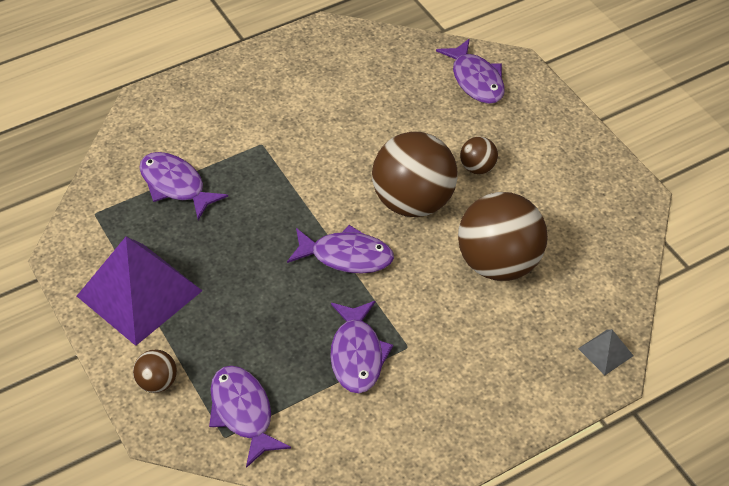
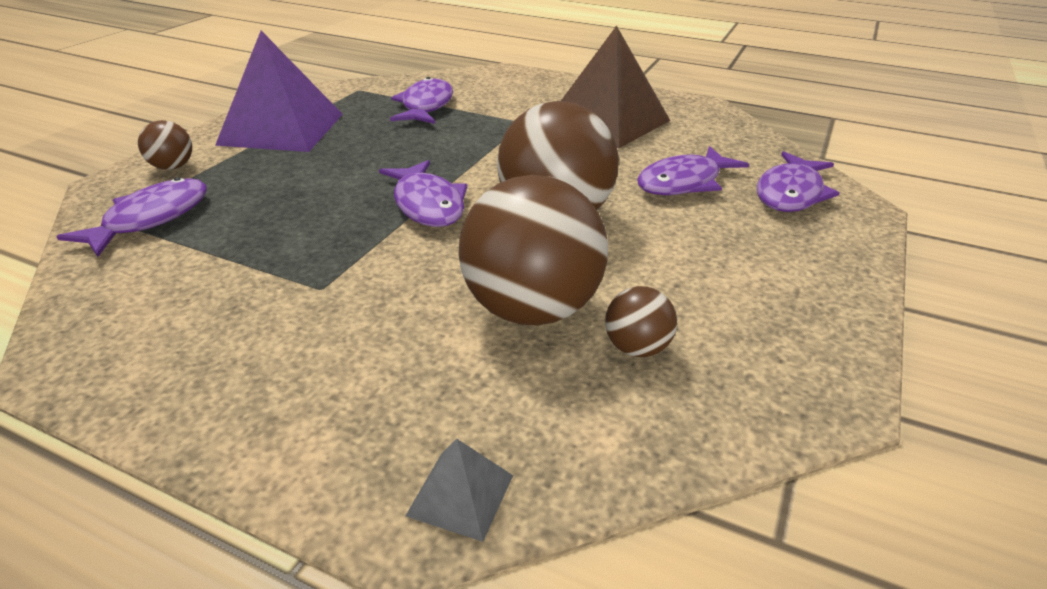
camera: 55 degrees right, 15 degrees down
purple fish [330,301,393,393] -> purple fish moved to [637,146,749,195]
brown ball [460,137,498,174] -> brown ball moved to [605,286,677,357]
none -> brown pyramid [561,26,670,148]

